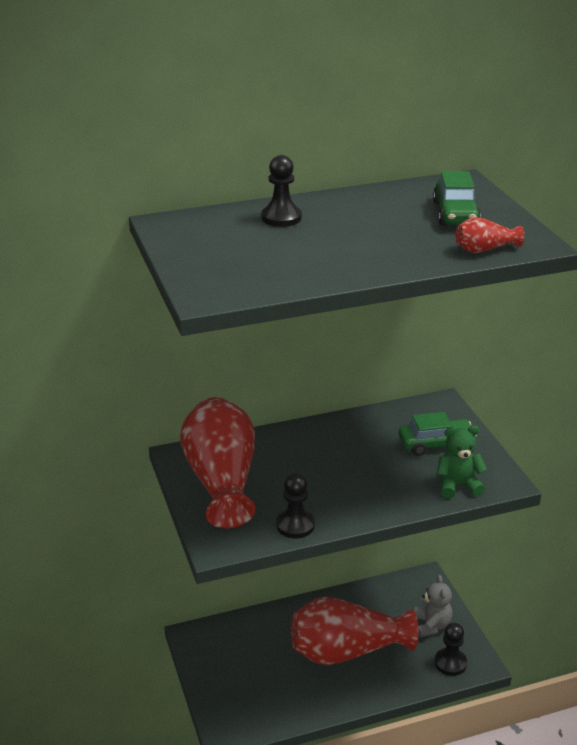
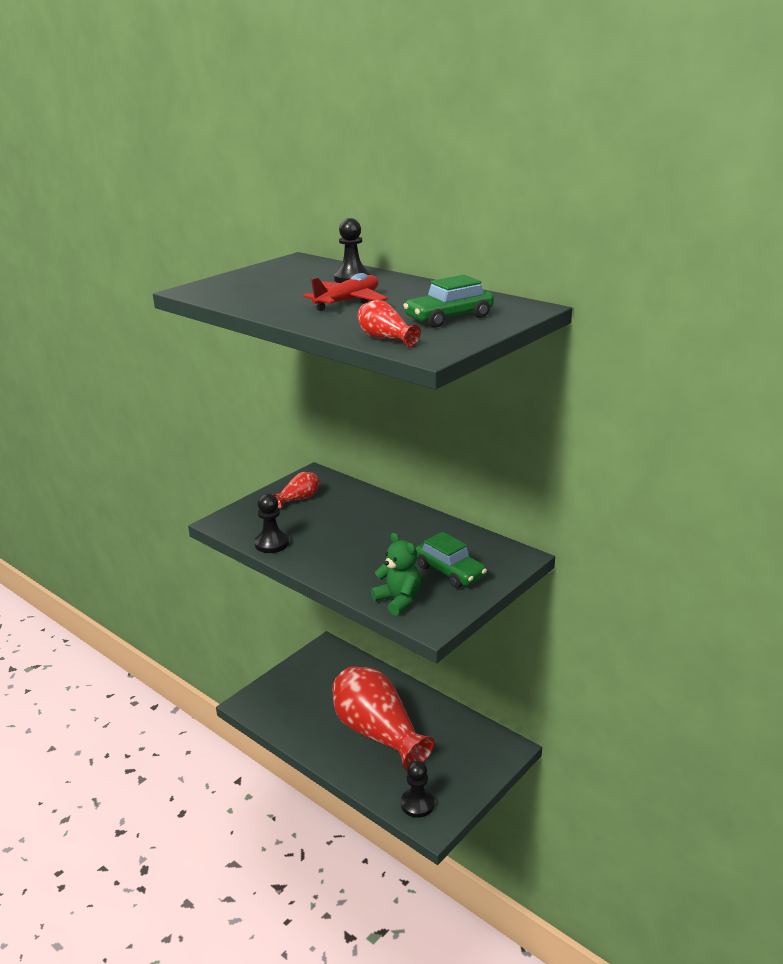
camera: 60 degrees right, 5 degrees down
red vase [180,397,255,528] -> red vase [272,472,320,508], size x0.41
grey teddy bear [414,575,452,638] -> none
none -> red plane [303,273,388,311]

